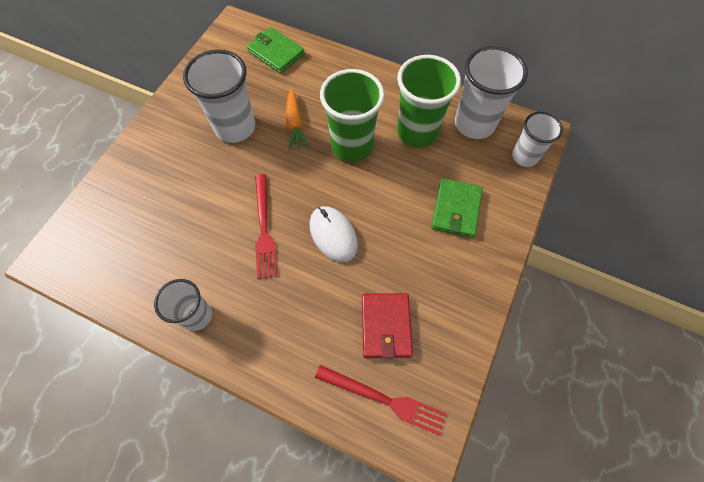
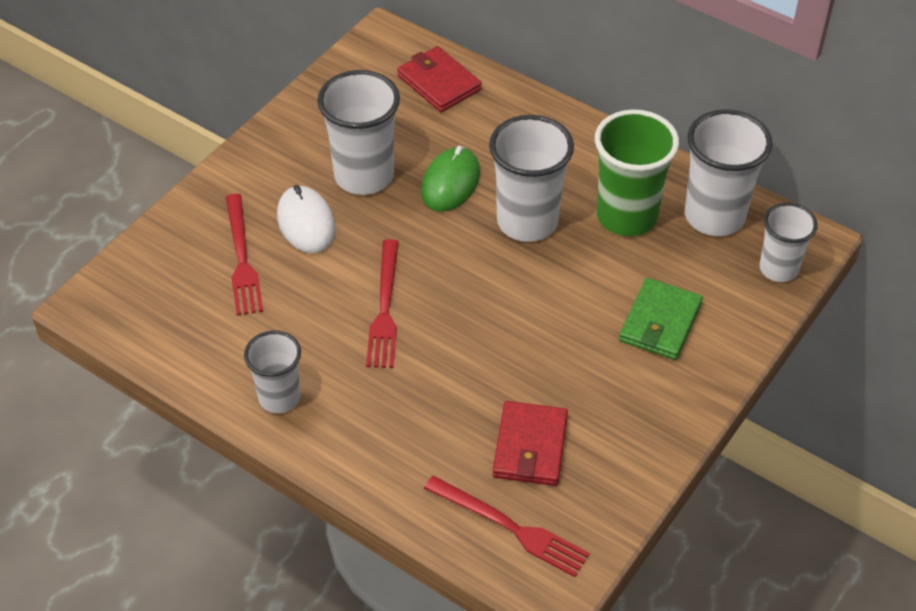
camera: 10 degrees right, 15 degrees down
green wallet [247,27,305,74] -> red wallet [397,46,482,112]
orange carrot [285,88,309,150] -> green mouse [421,146,480,212]
white mouse [309,206,358,262] -> white mouse moved to [277,185,336,253]
green cup [320,69,384,162] -> white cup [489,115,574,242]
none -> red fork [226,194,263,316]

